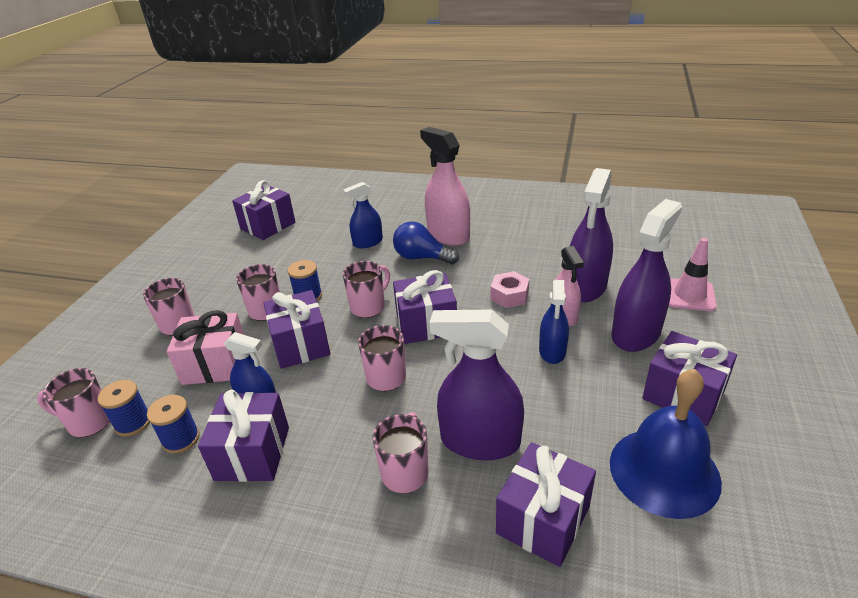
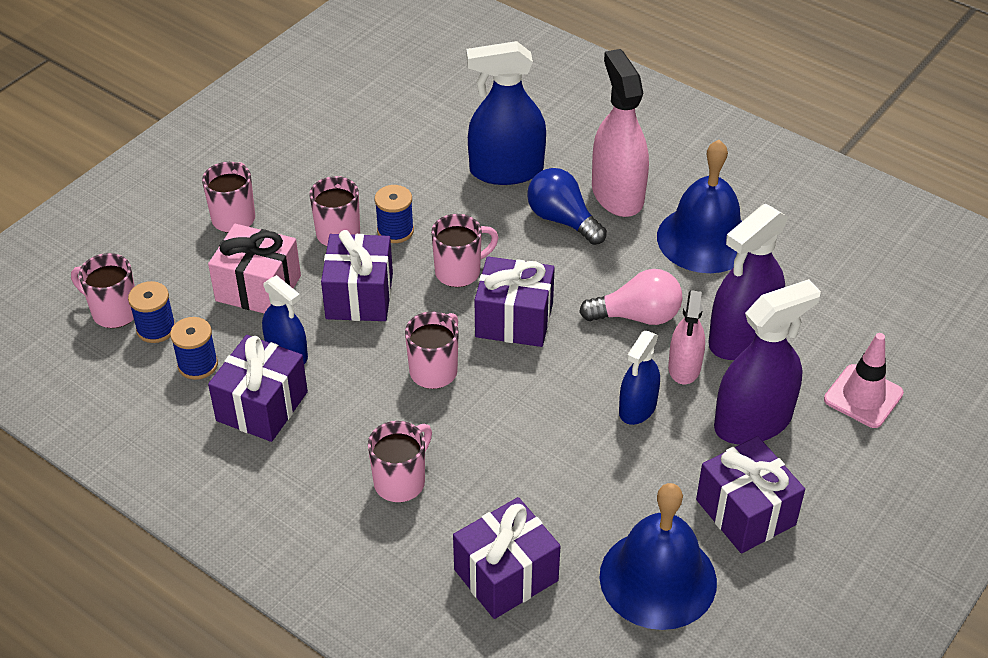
camera: 20 degrees right, 10 degrees up
purple gift [232,180,295,240] -> none
blue spray bottle [343,182,383,248] -> blue spray bottle [466,41,546,185], size x1.67
purple spray bottle [430,309,524,460] -> none
pink nut [491,271,529,308] -> pink light bulb [579,269,683,325]
none -> blue bell [657,140,742,273]

